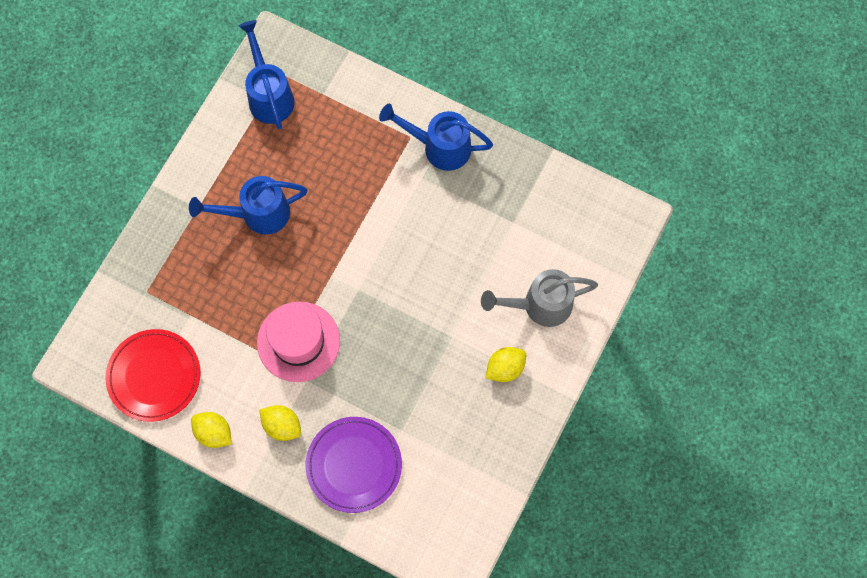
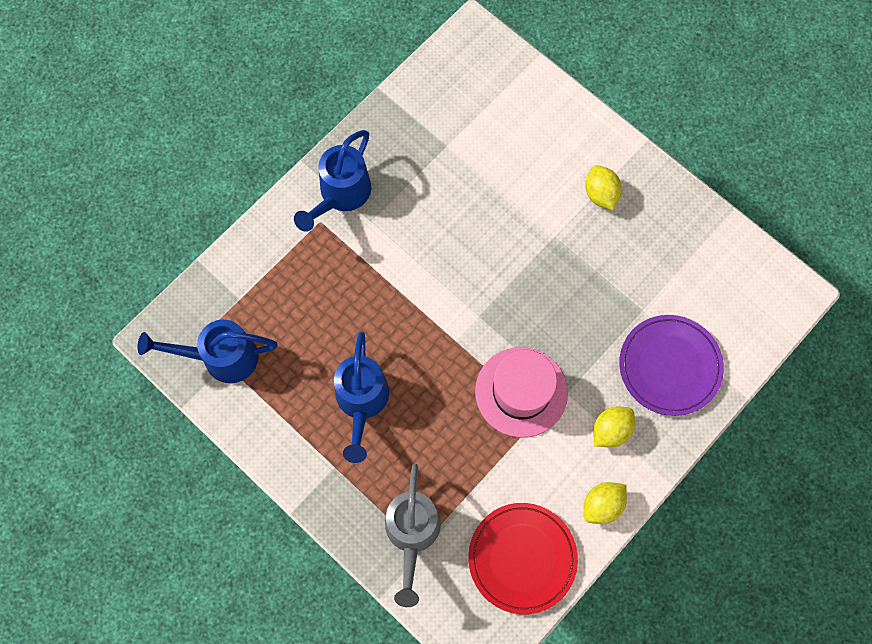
camera: 75 degrees left, 0 degrees up
grey watering can [481,269,598,327] -> grey watering can moved to [385,464,441,607]

